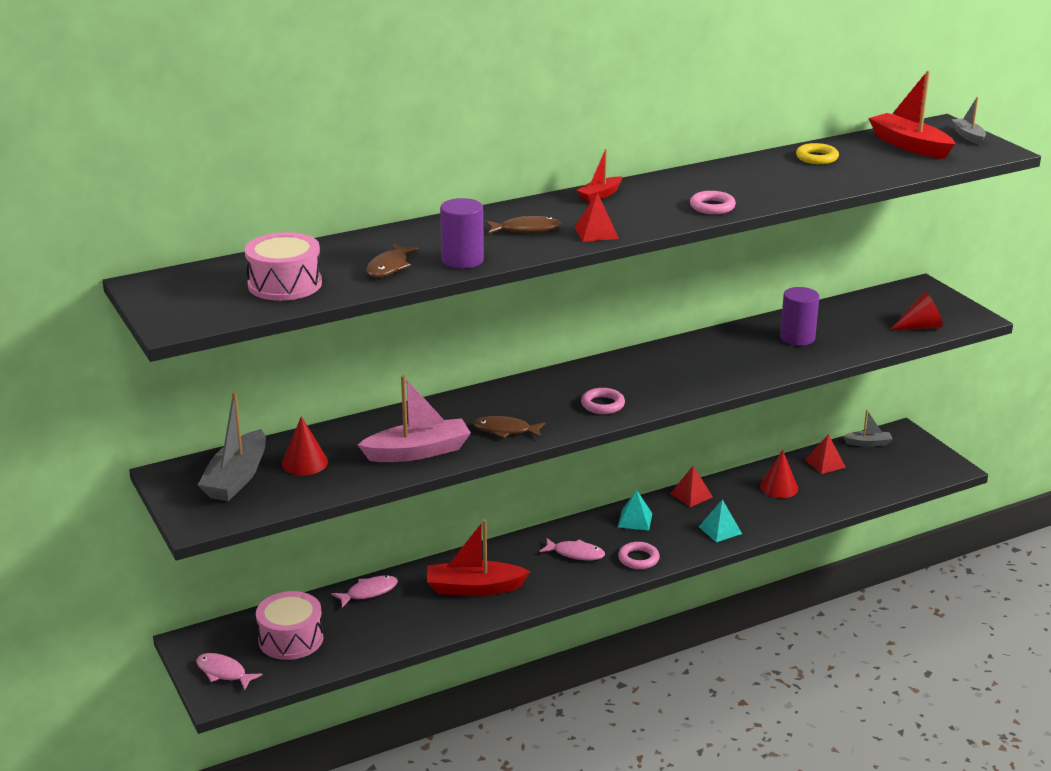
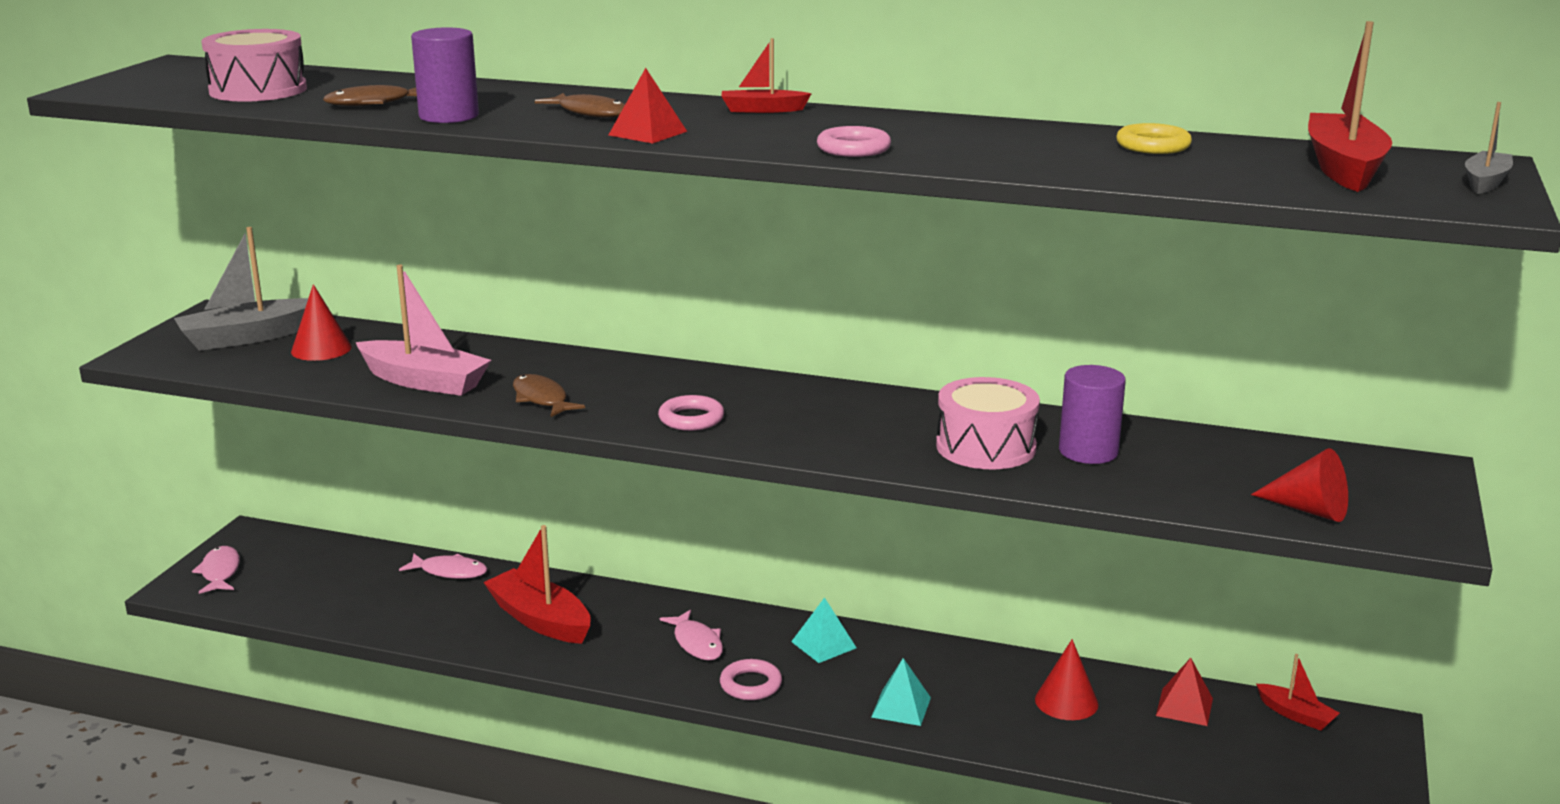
camera: 45 degrees right, 5 degrees down
pink drum [256,591,323,660] -> pink drum moved to [936,377,1040,469]
red pyramid [670,466,713,507] -> none
grey boat [843,410,892,447] -> red boat [1256,654,1340,731]

